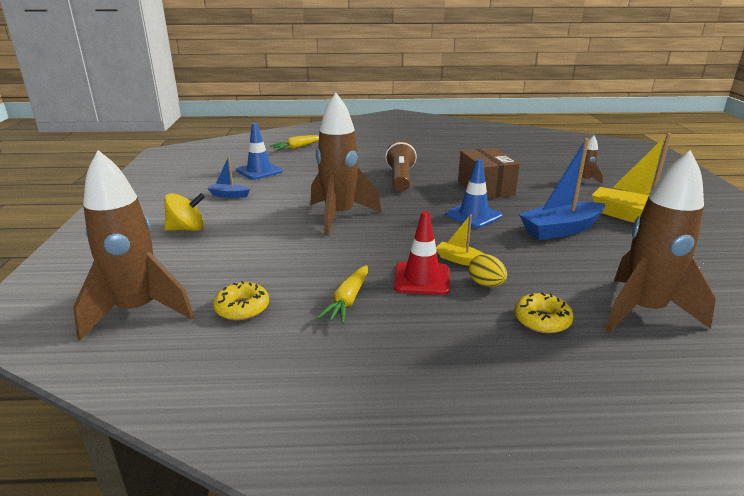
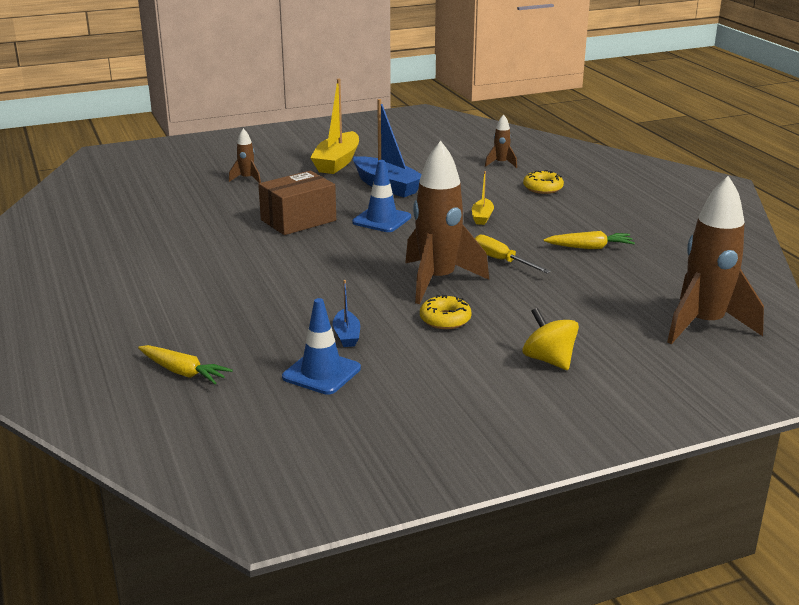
camera: 110 degrees left, 0 degrees up
blue boat [207,157,250,198] -> blue boat moved to [333,280,360,347]
yellow donut [213,281,269,320] -> yellow donut moved to [420,295,471,329]
brown flashlight [385,140,417,192] -> none
red traffic cone [394,211,450,295] -> none
yellow egg [469,254,507,287] -> none
brown rocket [605,150,716,333] -> brown rocket [485,114,517,168], size x0.45
none -> yellow screwdriver [475,234,551,273]

